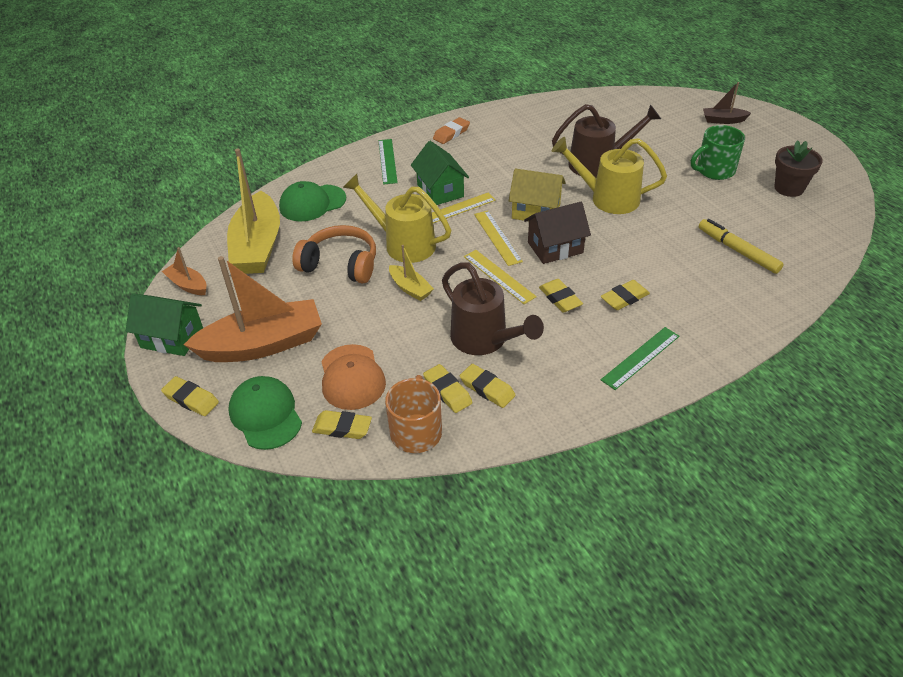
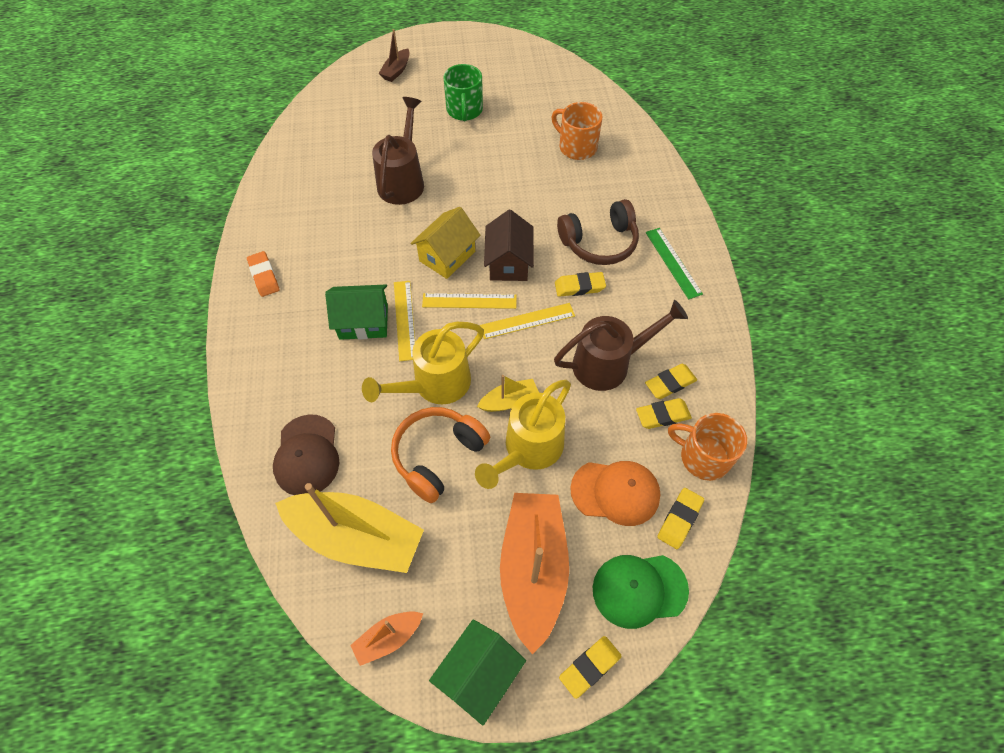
camera: 70 degrees left, 15 degrees up
green cap [279,181,346,221] -> brown cap [273,415,339,495]
green ruler [378,139,398,184] -> none
yellow watering can [552,137,667,214] -> yellow watering can moved to [475,380,571,489]
yellow eraser [601,280,650,310] -> brown headphones [557,199,639,265]
yellow marker [699,219,784,274] -> orange mug [552,102,602,160]
brown flower pot [775,140,823,197] -> none

